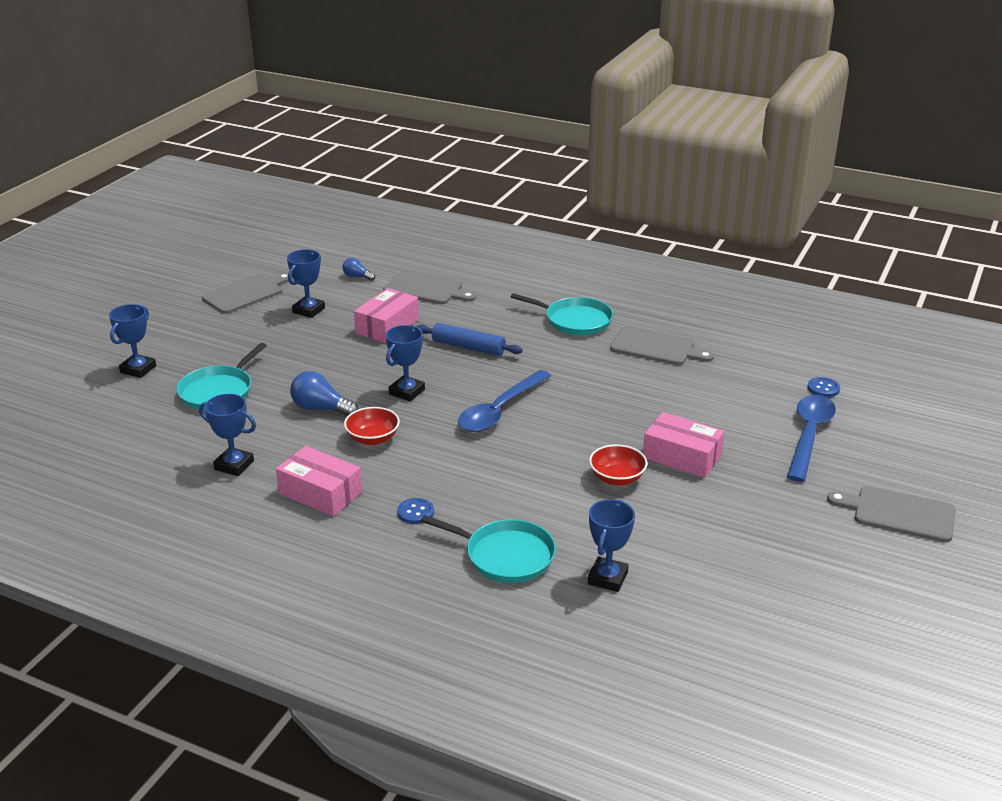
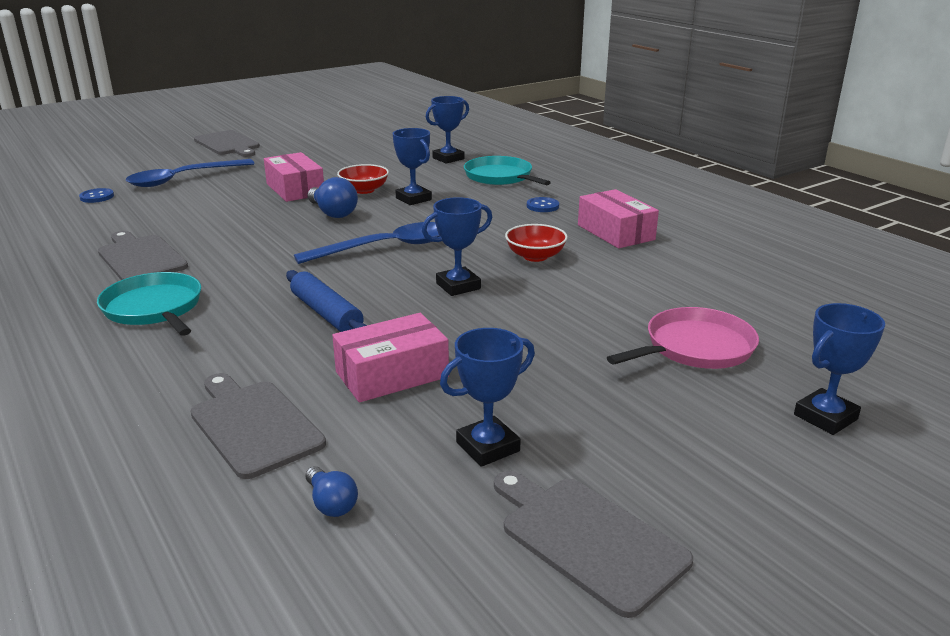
camera: 150 degrees left, 5 degrees down
turquoise pan [176,343,267,410] -> pink pan [607,307,759,369]
blue trophy [199,394,256,476] -> blue trophy moved to [393,128,432,205]
grey cutting board [202,273,292,314] -> grey cutting board turned 60 degrees clockwise [494,471,693,618]
blue light bulb [290,371,359,416] -> blue light bulb moved to [308,177,358,218]

